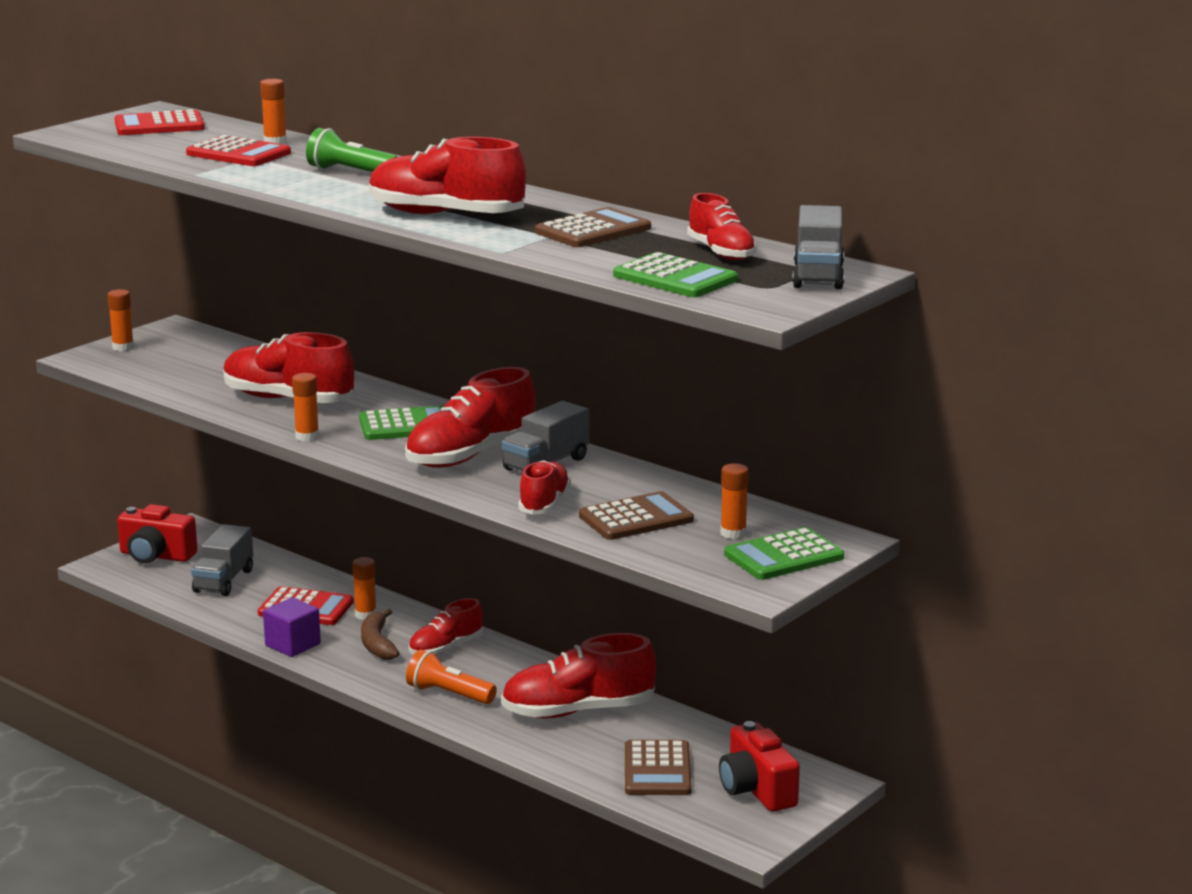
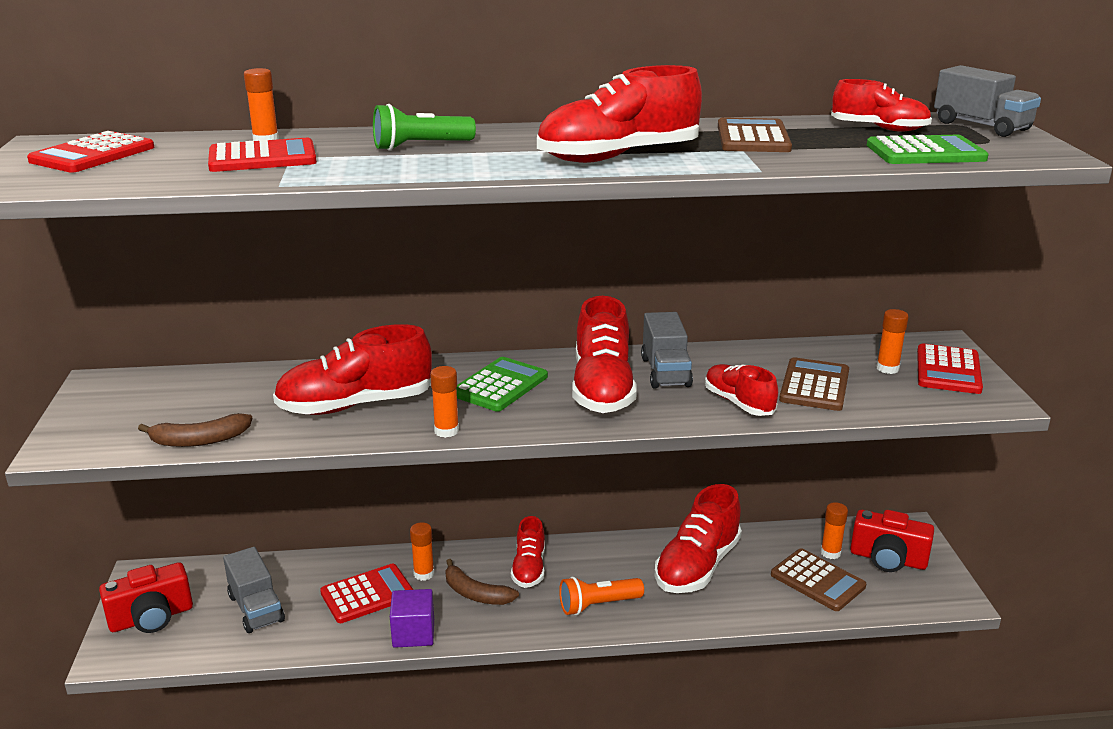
camera: 45 degrees left, 5 degrees up
orange glue stick [107,289,134,351] -> orange glue stick moved to [821,503,848,559]
green calculator [724,527,844,580] -> red calculator [917,343,983,394]
none -> brown banana [138,413,253,447]

